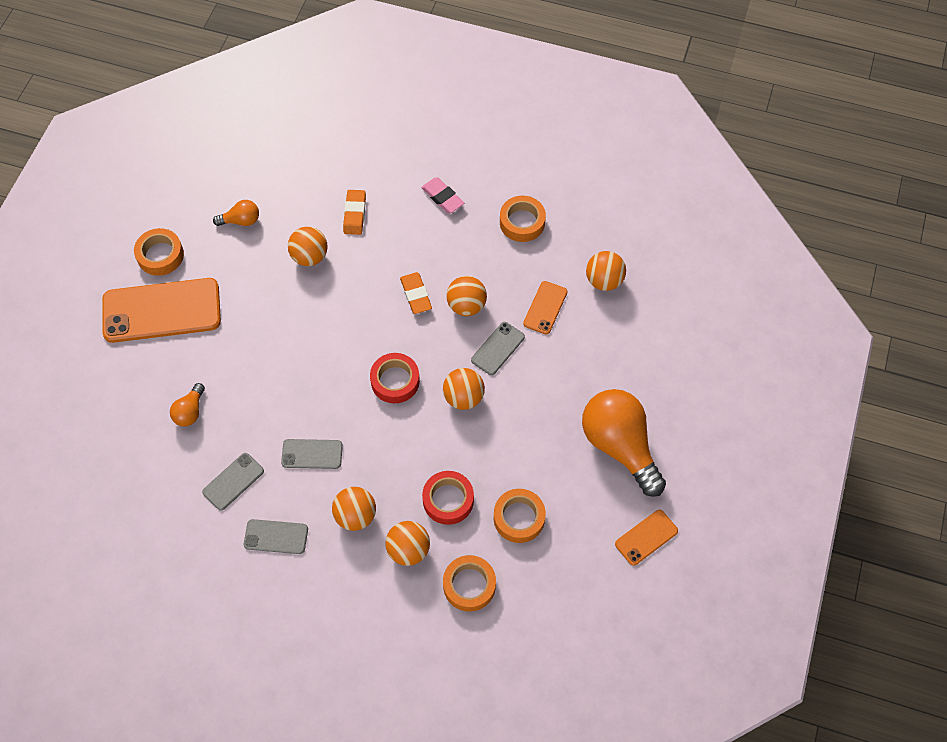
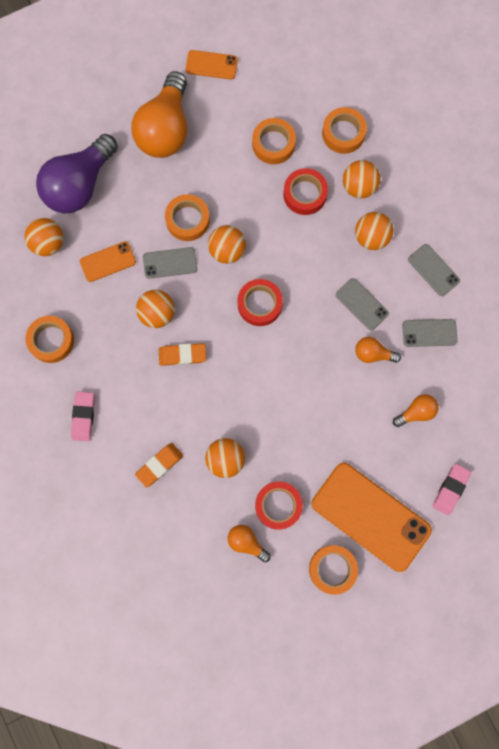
camera: 135 degrees left, 15 degrees up
orange eraser [400,272,432,314] -> orange eraser turned 60 degrees clockwise [159,343,206,366]
none -> purple light bulb [36,134,118,213]
none -> orange tape [165,194,210,241]
none -> red tape [255,482,303,530]
none -> orange light bulb [355,337,401,363]
none -> pink eraser [433,464,471,515]

